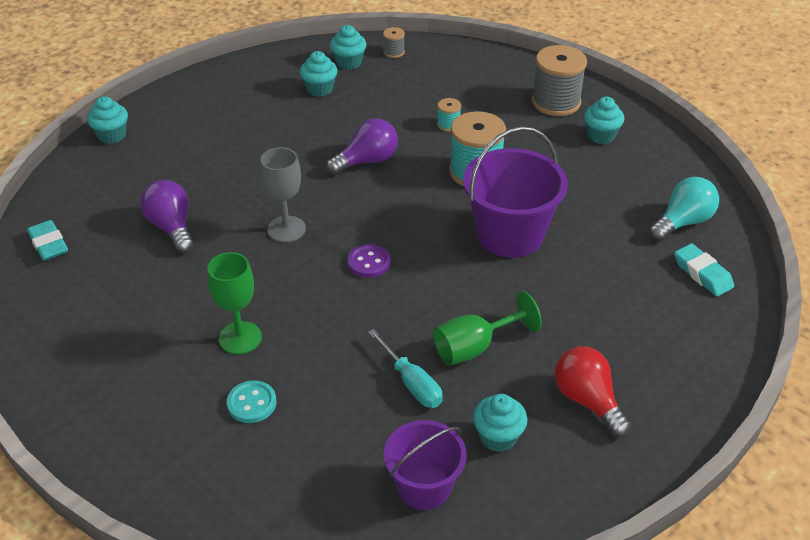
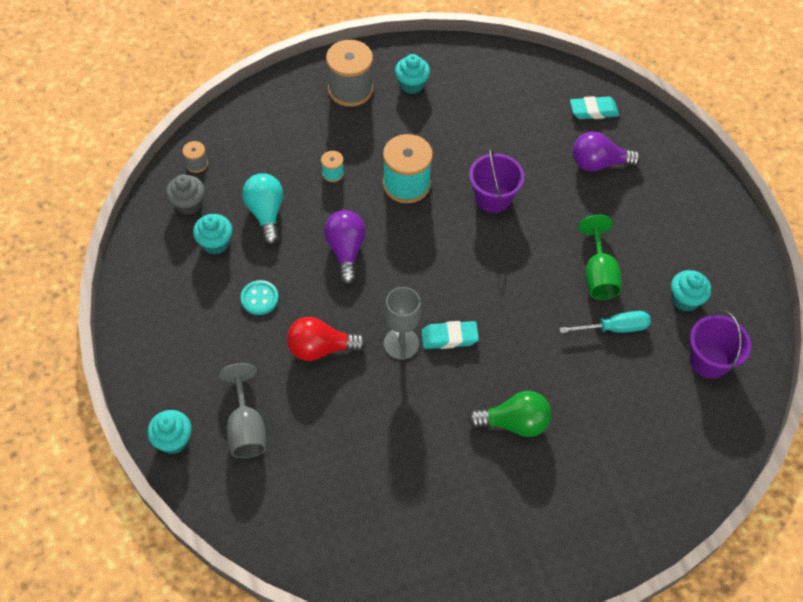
camera: 65 degrees left, 15 degrees up
turquoise eraser [27,220,68,261] -> turquoise eraser moved to [421,321,479,349]
purple light bulb [141,180,194,253] -> purple light bulb moved to [573,132,641,172]
green goblet [207,252,262,354] -> green light bulb [468,391,551,437]
turquoise button [227,380,277,423] -> turquoise button moved to [241,280,279,315]
turquoise cupcake [330,25,367,70] -> grey cupcake [166,174,205,215]
purple button [348,244,390,278] -> none
purple bucket [463,126,568,258] -> purple bucket [469,147,524,213], size x0.64
red light bulb [555,346,631,437] -> red light bulb moved to [287,317,366,361]
turquoise light bulb [649,177,719,241] -> turquoise light bulb moved to [242,173,283,245]
none -> grey goblet [219,363,266,458]

